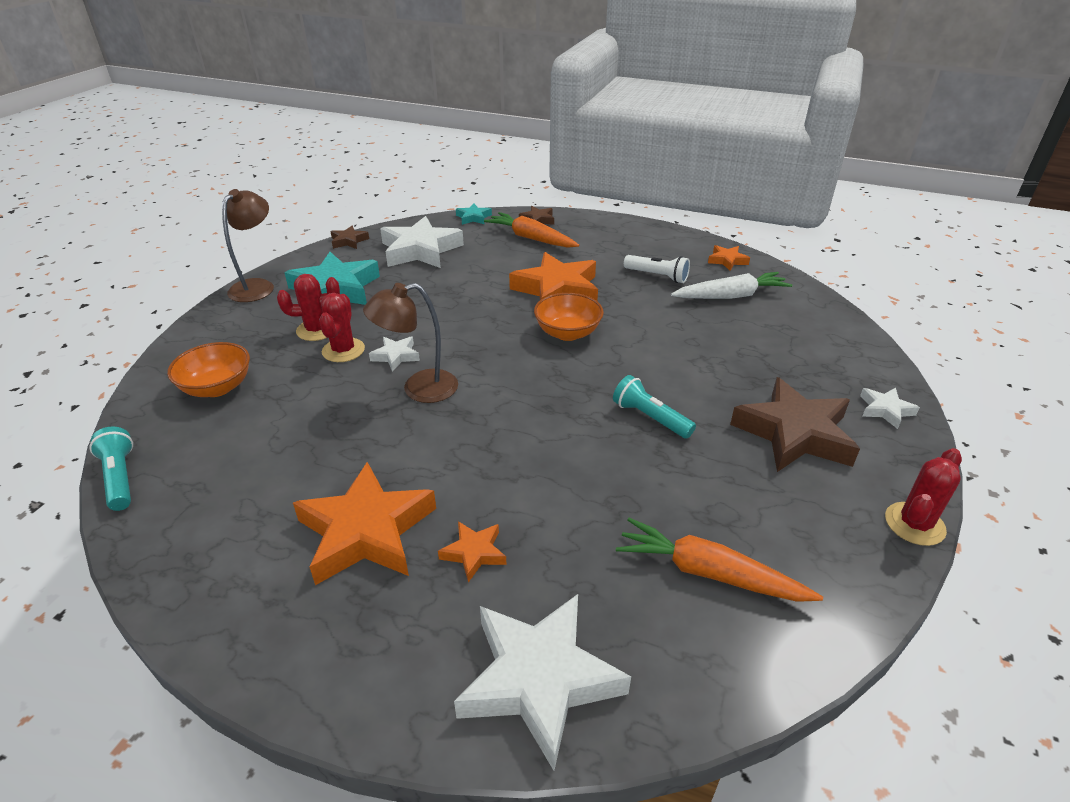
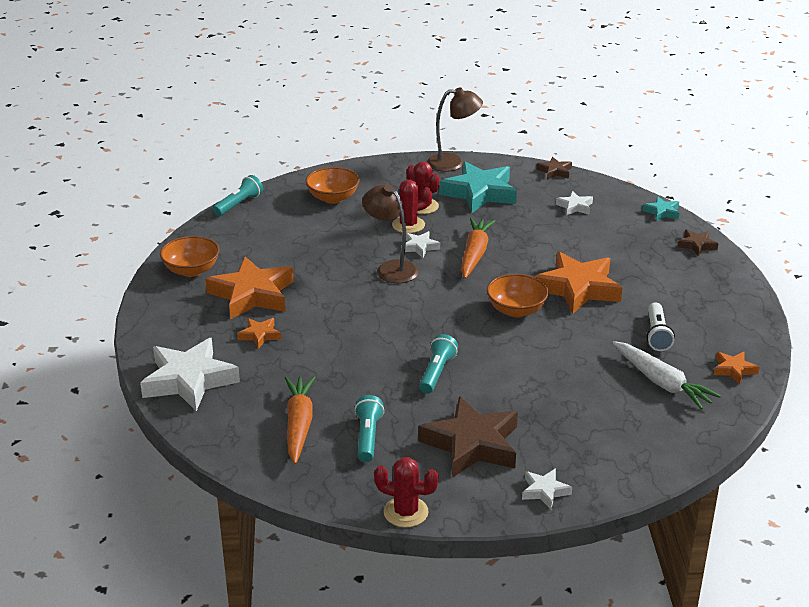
camera: 65 degrees right, 5 degrees down
white star [380,216,464,268] -> white star [556,191,593,215], size x0.47
orange carrot [484,212,579,248] -> orange carrot moved to [461,218,495,279]
none -> orange bowl [160,236,219,277]
none -> turquoise flashlight [354,395,384,462]

